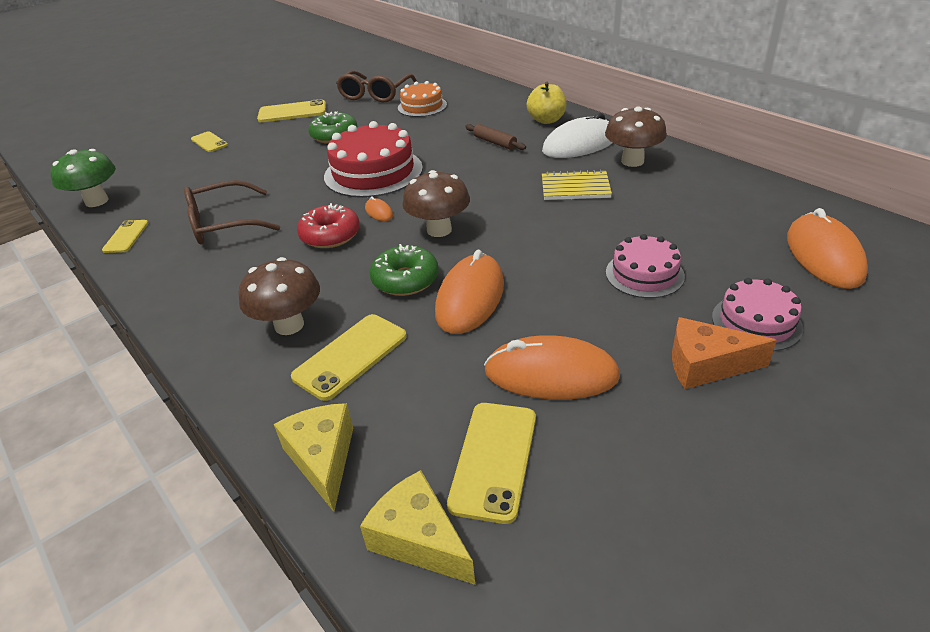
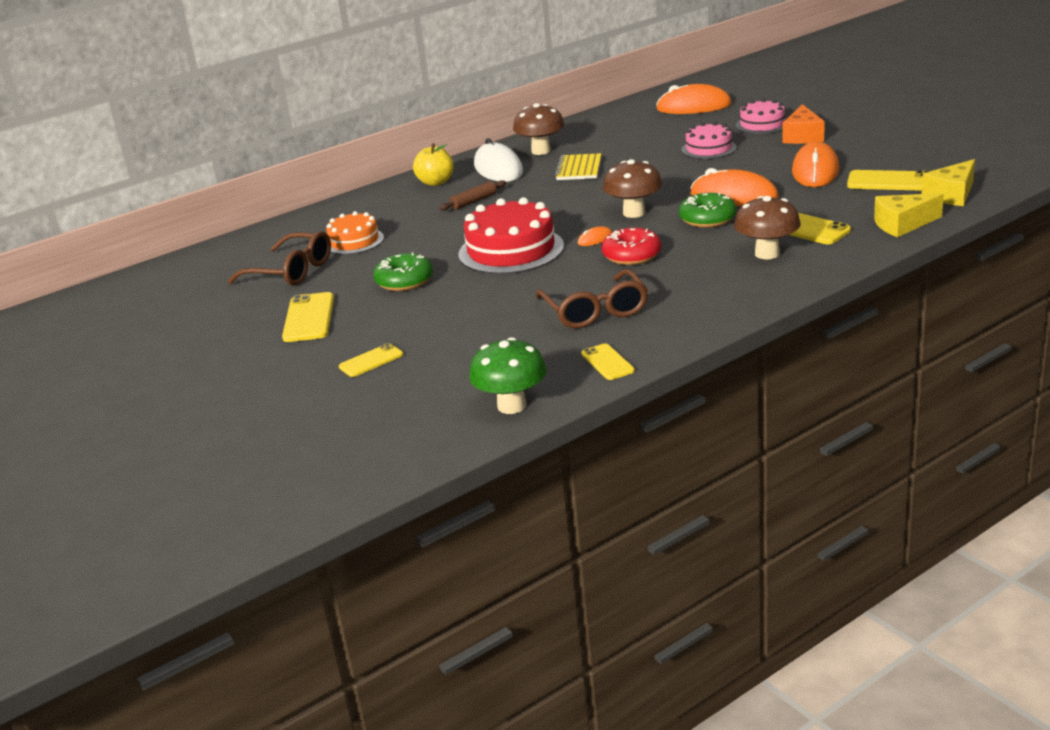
camera: 85 degrees left, 10 degrees down
yellow phone [102,220,148,253] -> yellow phone turned 60 degrees clockwise [581,343,635,380]

